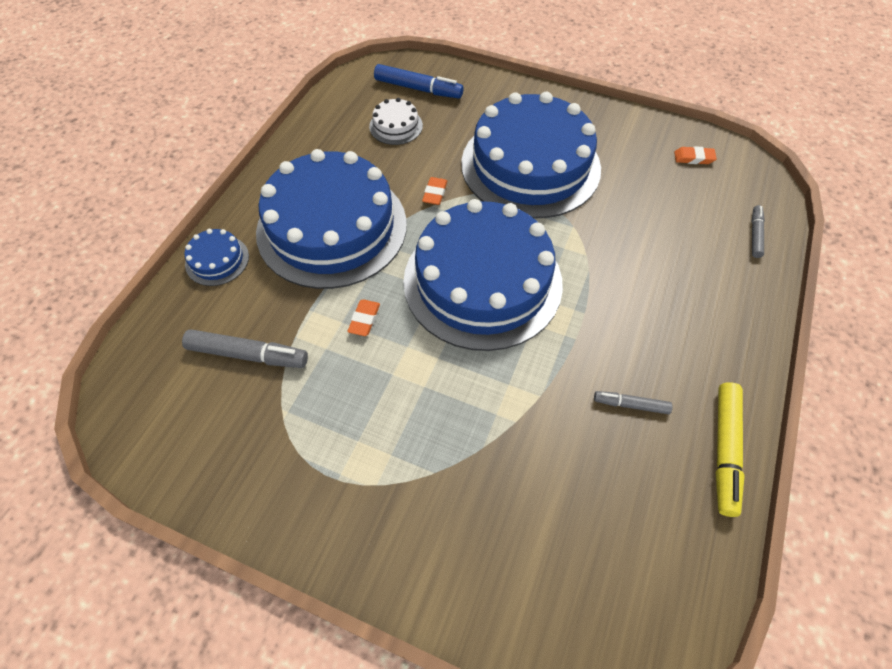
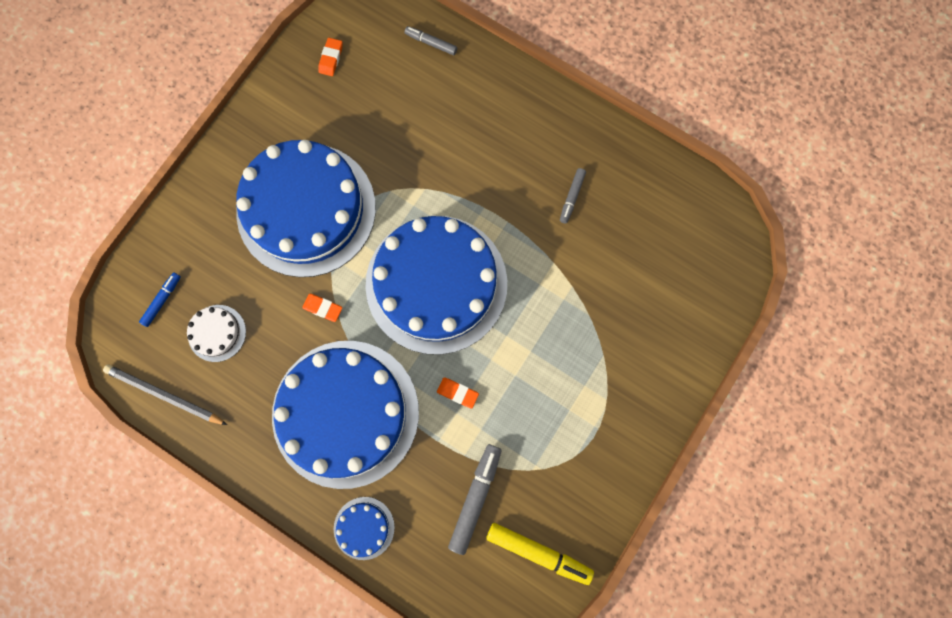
camera: 80 degrees left, 20 degrees up
blue marker [374,64,464,99] -> blue marker [139,272,181,327], size x0.58
yellow marker [716,382,745,517] -> yellow marker moved to [486,523,594,585]
none -> grey pencil [103,365,227,425]

